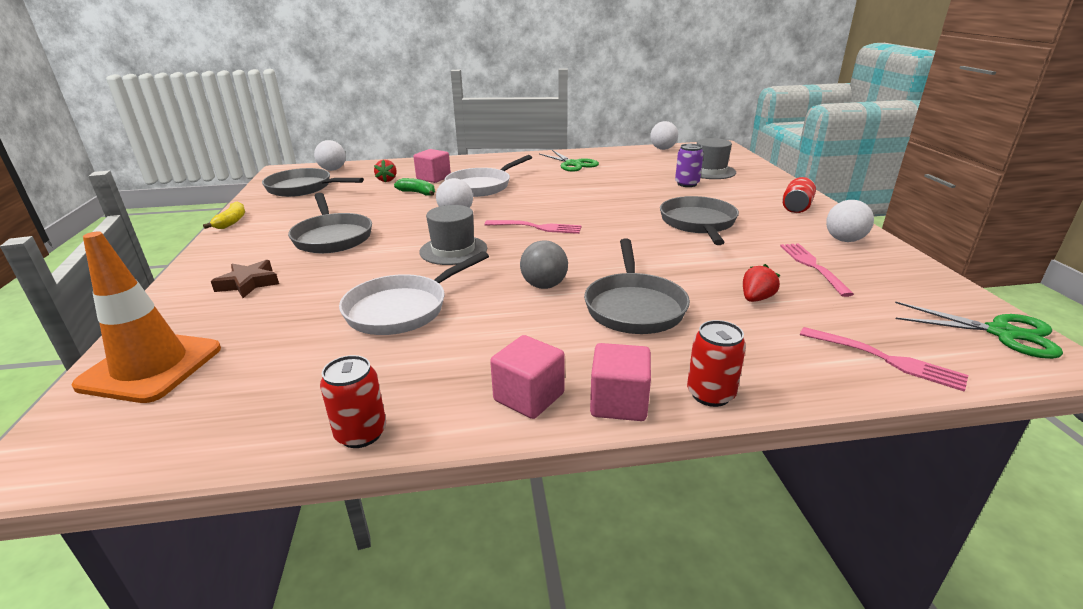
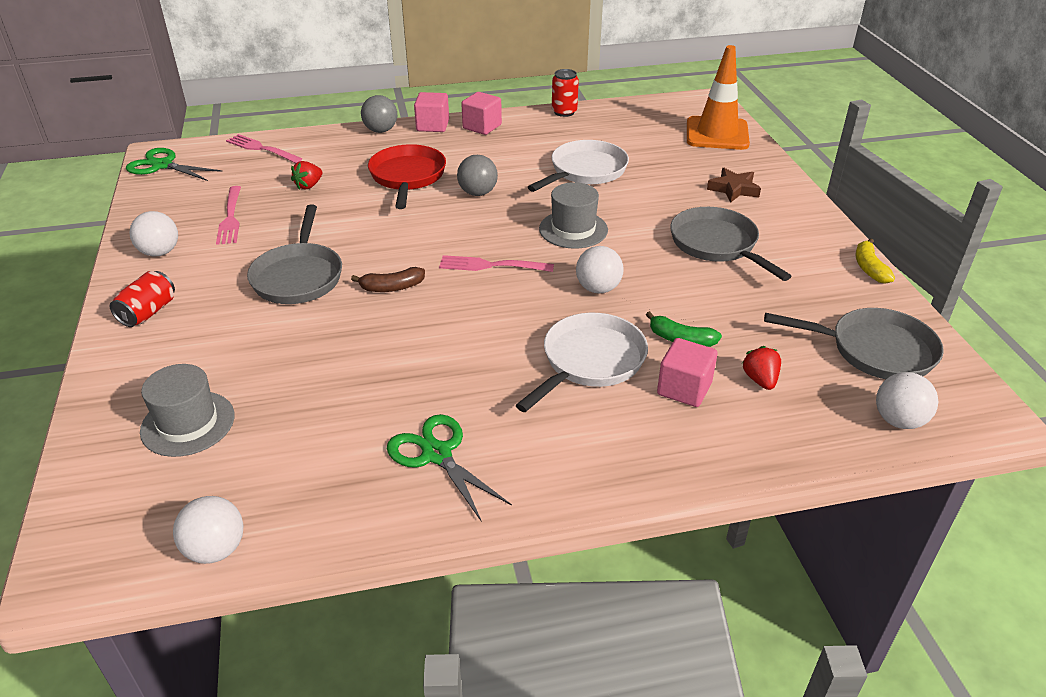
camera: 175 degrees right, 10 degrees up
grey pan [584,239,690,334] -> red pan [368,144,446,209]
purple can [675,144,704,187] -> none
red can [687,320,746,407] -> grey ball [361,95,397,133]
none -> brown banana [351,267,425,292]

